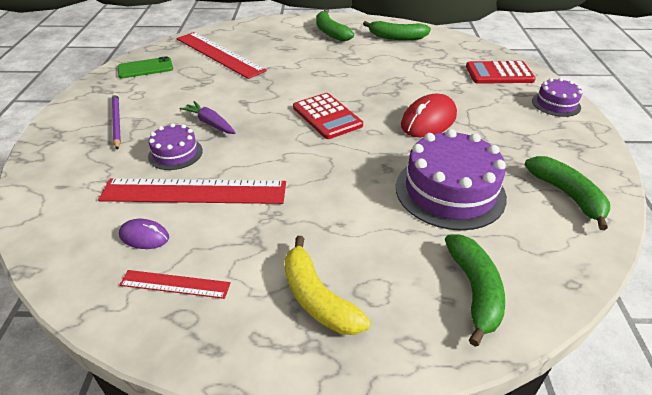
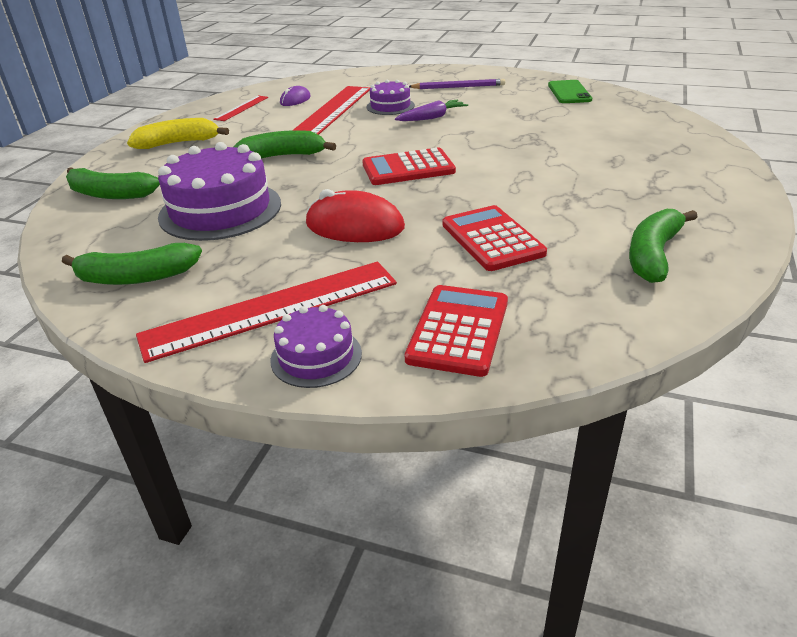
camera: 110 degrees right, 5 degrees down
red ruler [176,32,267,79] -> red ruler moved to [136,262,397,363]
green banana [316,10,354,41] -> green banana moved to [234,130,336,159]
red mouse [401,94,457,137] -> red mouse turned 45 degrees counterclockwise [306,189,405,242]
none -> red calculator [443,205,547,271]

